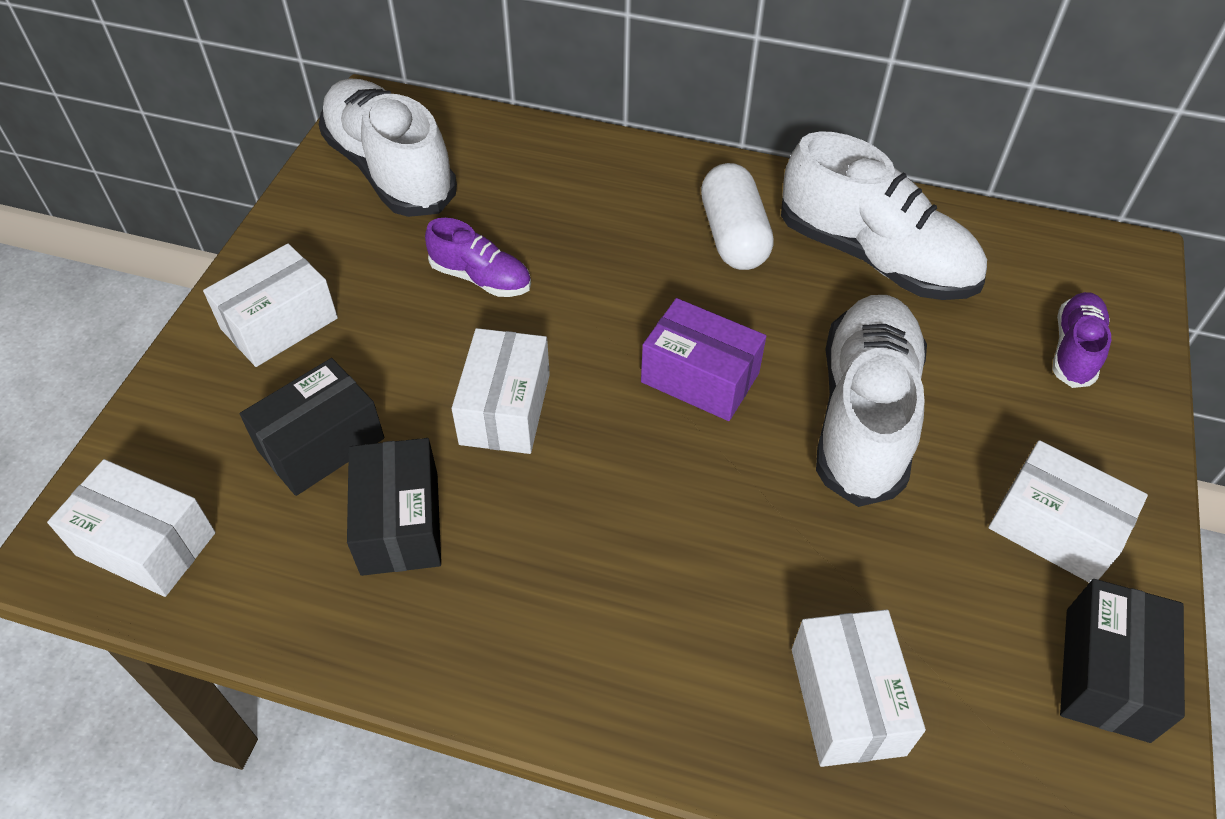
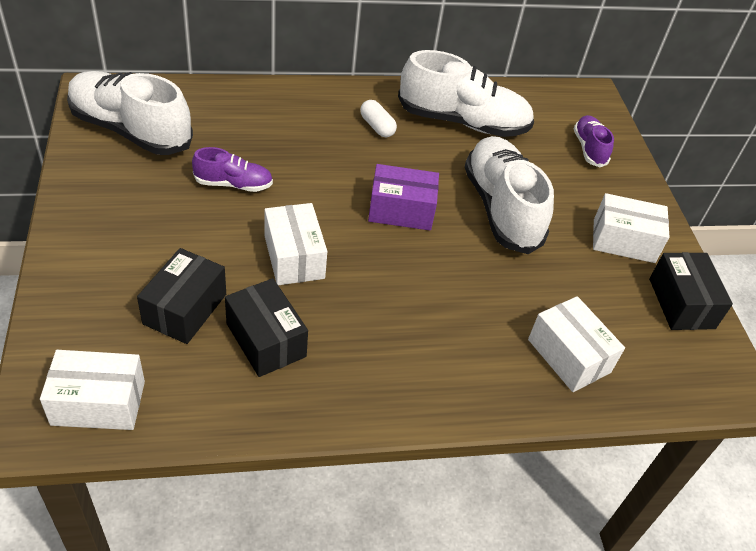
camera: 30 degrees left, 5 degrees down
white box [203,244,338,367] -> none
white capsule [701,163,774,270] -> white capsule [360,100,397,137], size x0.60

